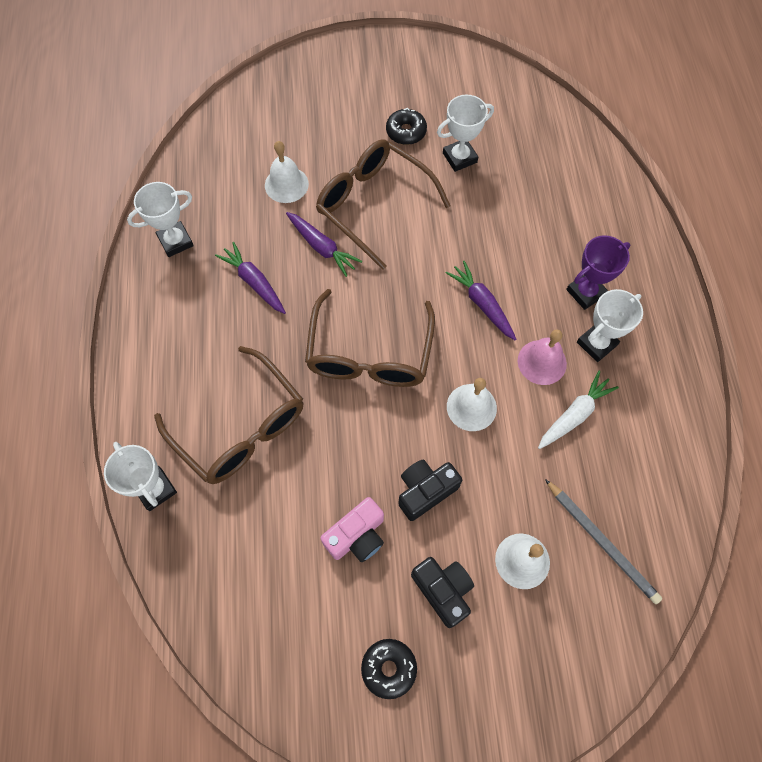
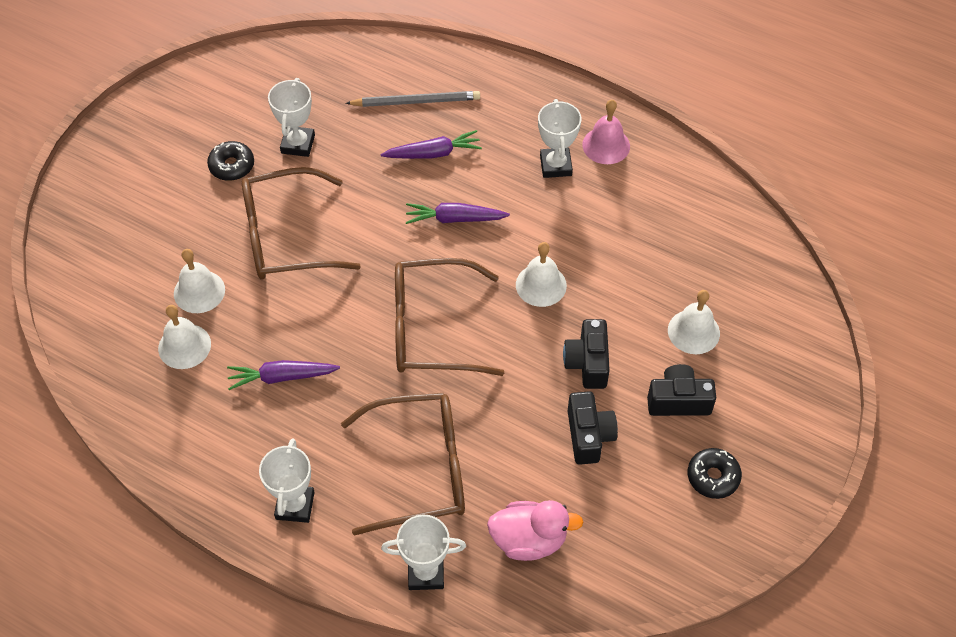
camera: 55 degrees left, 10 degrees down
white trophy [127,182,194,257] -> white trophy moved to [259,438,315,523]
purple carrot [286,212,362,277] -> purple carrot moved to [381,130,482,159]
brown glasses [305,289,435,387] -> brown glasses turned 135 degrees clockwise [395,258,504,376]
pink camera [320,497,384,562] -> black camera [568,391,618,465]
pink bell [518,329,567,385] -> pink bell moved to [582,100,630,164]
white carrot [538,371,619,449] -> none
grey pencil [545,479,662,604] -> grey pencil moved to [345,91,480,107]
purple trophy [566,235,630,310] -> none
none -> white bell [158,305,211,369]
none -> pink duck [487,500,583,561]

